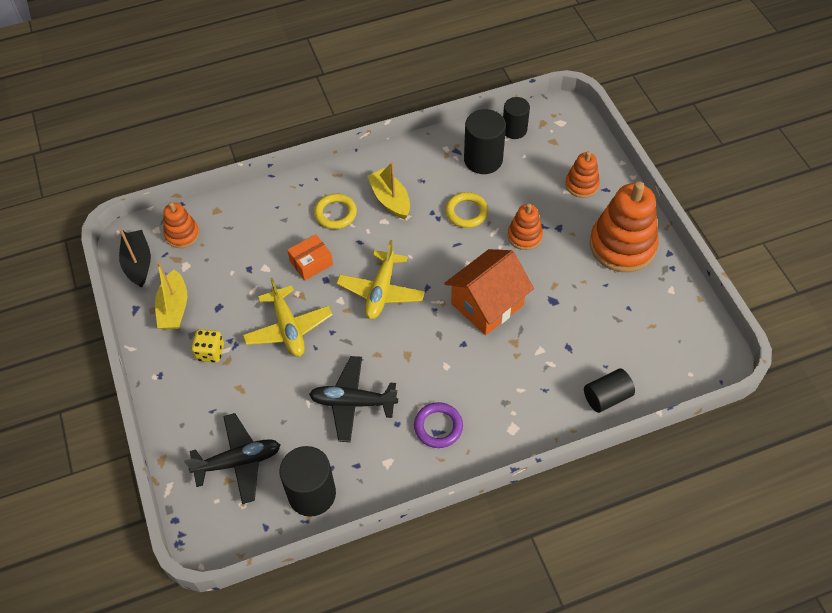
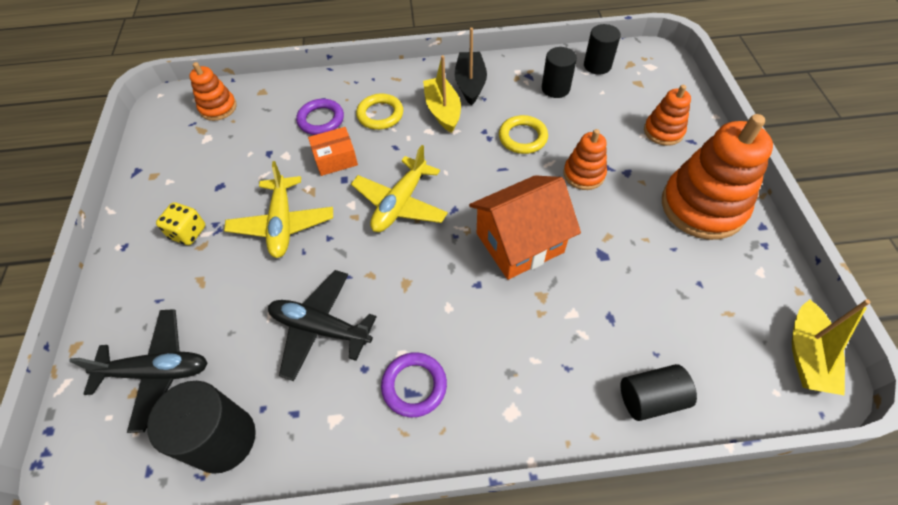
camera: 15 degrees right, 0 degrees up
black boat [119,229,151,288] -> black boat moved to [455,28,487,106]
yellow boat [155,262,187,329] -> yellow boat moved to [792,299,871,395]
black cylinder [464,109,506,174] -> black cylinder [542,47,577,98], size x0.66
none -> purple ring [296,99,344,135]

